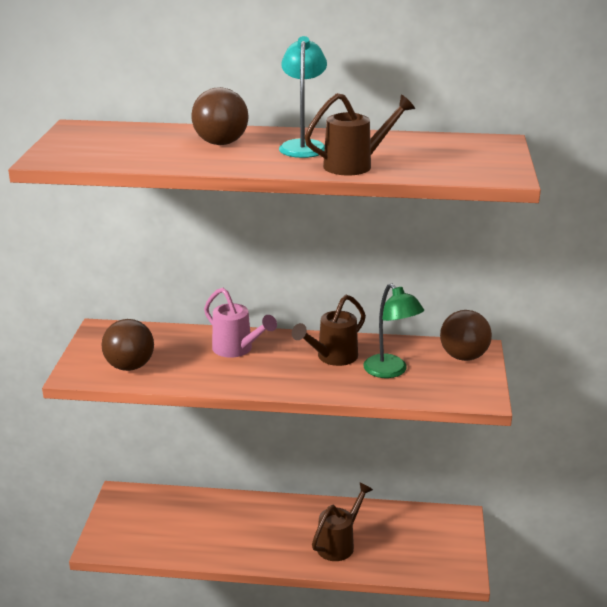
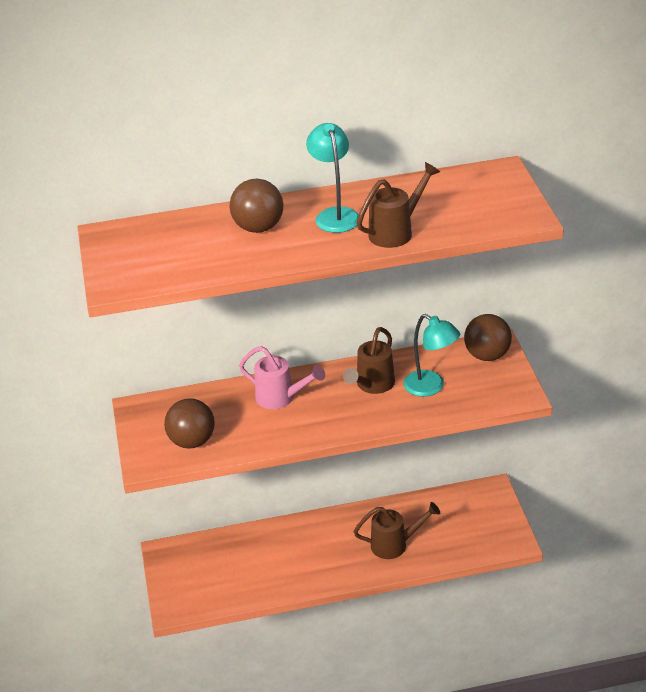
camera: 15 degrees left, 10 degrees up
brown watering can [312,483,373,561] -> brown watering can turned 60 degrees clockwise [354,502,440,559]
green lamp [363,283,424,378] -> turquoise lamp [404,314,460,397]

